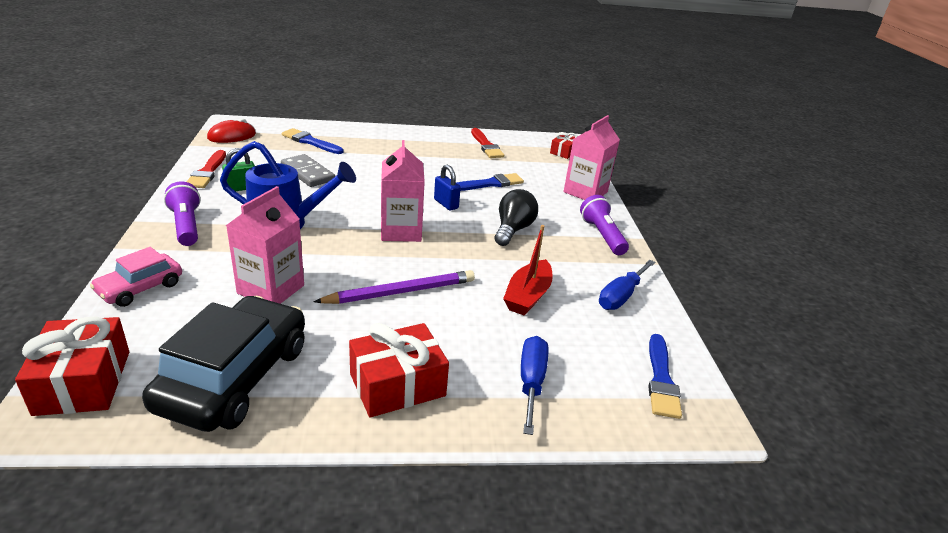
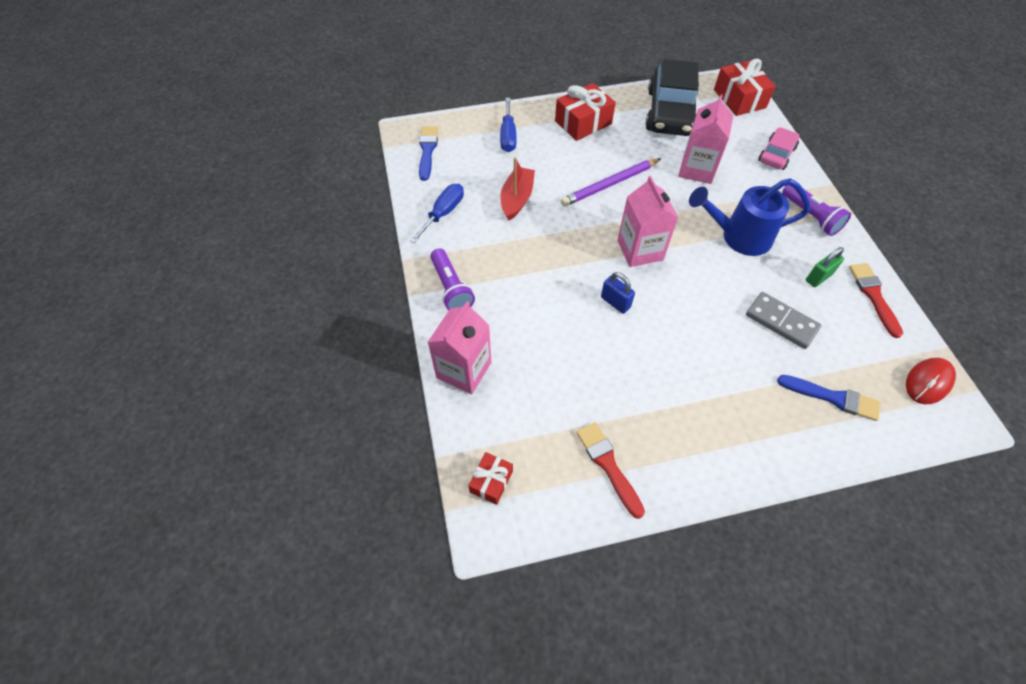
camera: 175 degrees right, 25 degrees up
blue brush [457,173,524,191] -> none
black light bulb [495,189,538,246] -> none

